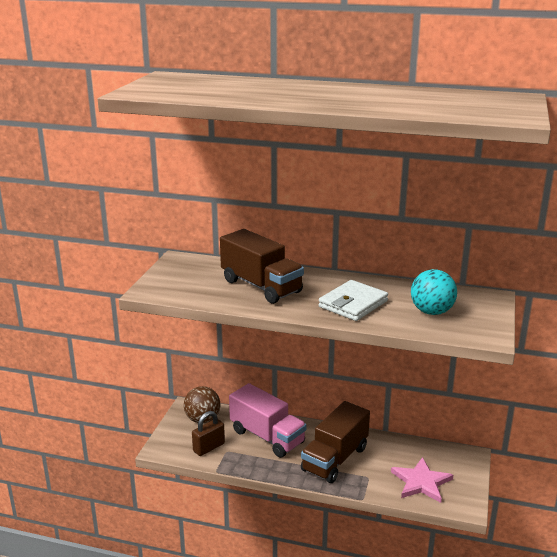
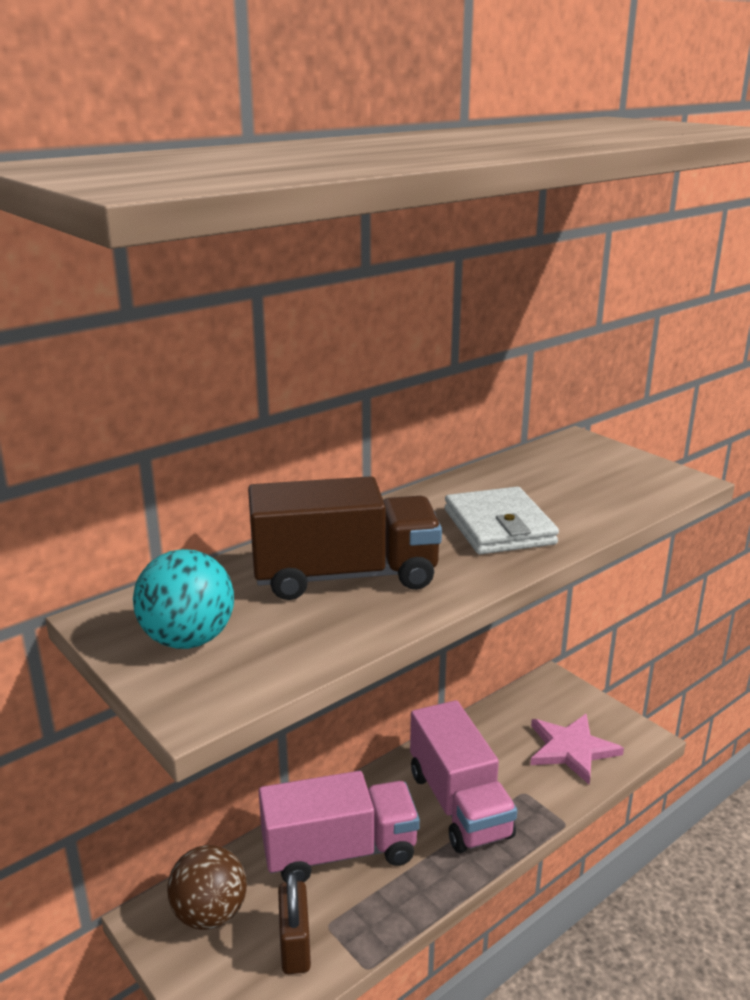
camera: 55 degrees left, 0 degrees up
brown truck [301,401,370,483] -> pink truck [410,700,517,853]
turquoise ball [411,269,457,315] -> turquoise ball moved to [133,549,234,649]

